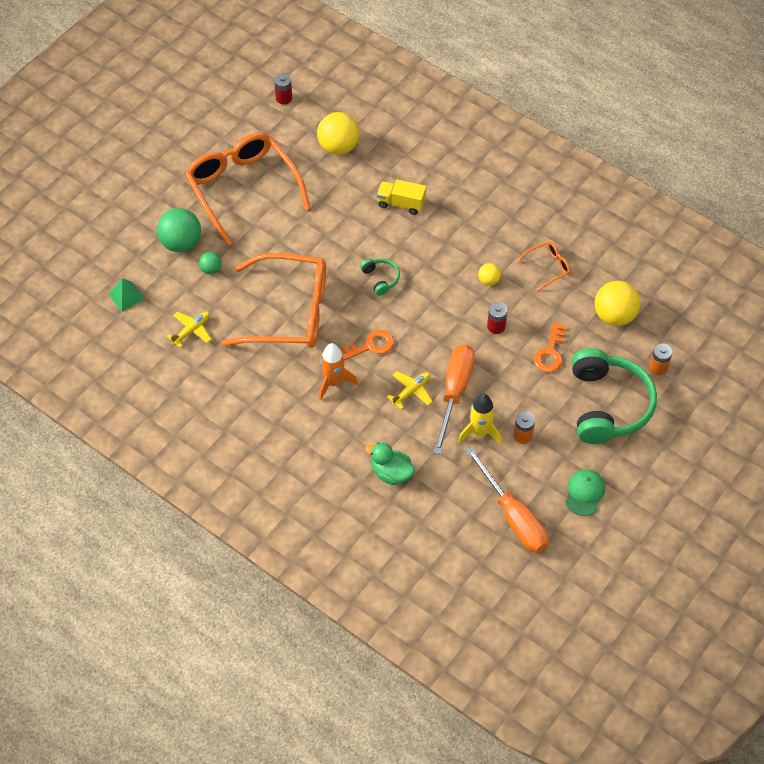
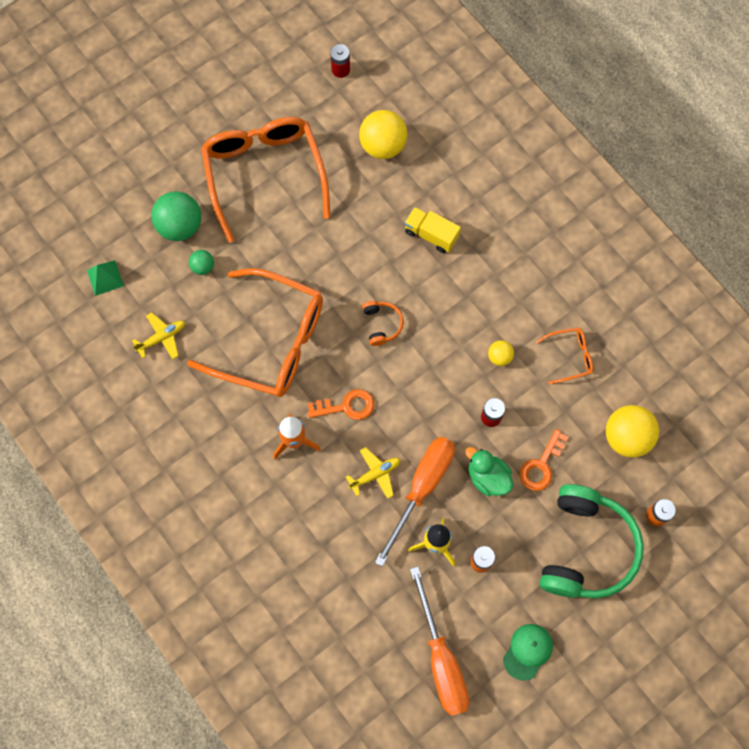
camera: 15 degrees right, 15 degrees up
green headphones [360,259,400,296] -> orange headphones [362,301,404,346]
green duck [365,442,415,485] -> green duck moved to [465,447,513,496]

